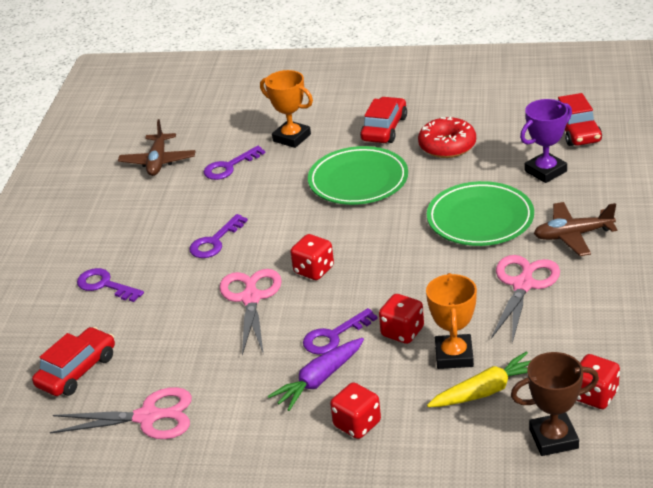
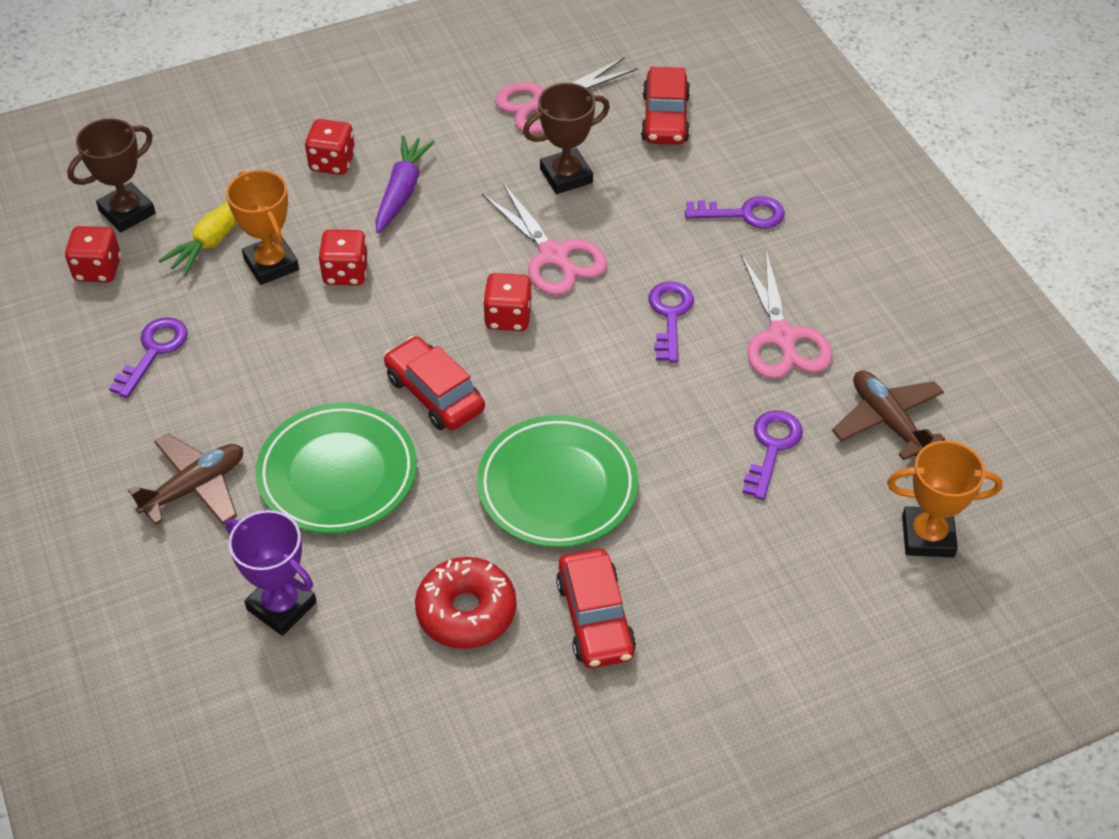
camera: 145 degrees right, 15 degrees up
orange trophy [260,70,313,148] -> orange trophy moved to [887,441,1003,558]
purple key [303,308,378,354] -> purple key moved to [109,317,188,398]
pink scissors [491,255,560,343] -> pink scissors moved to [741,251,832,379]
purple trophy [520,99,572,183] -> purple trophy turned 75 degrees counterclockwise [225,510,317,636]
red car [558,93,602,146] -> red car moved to [384,336,485,430]
none -> brown trophy [523,83,610,194]

